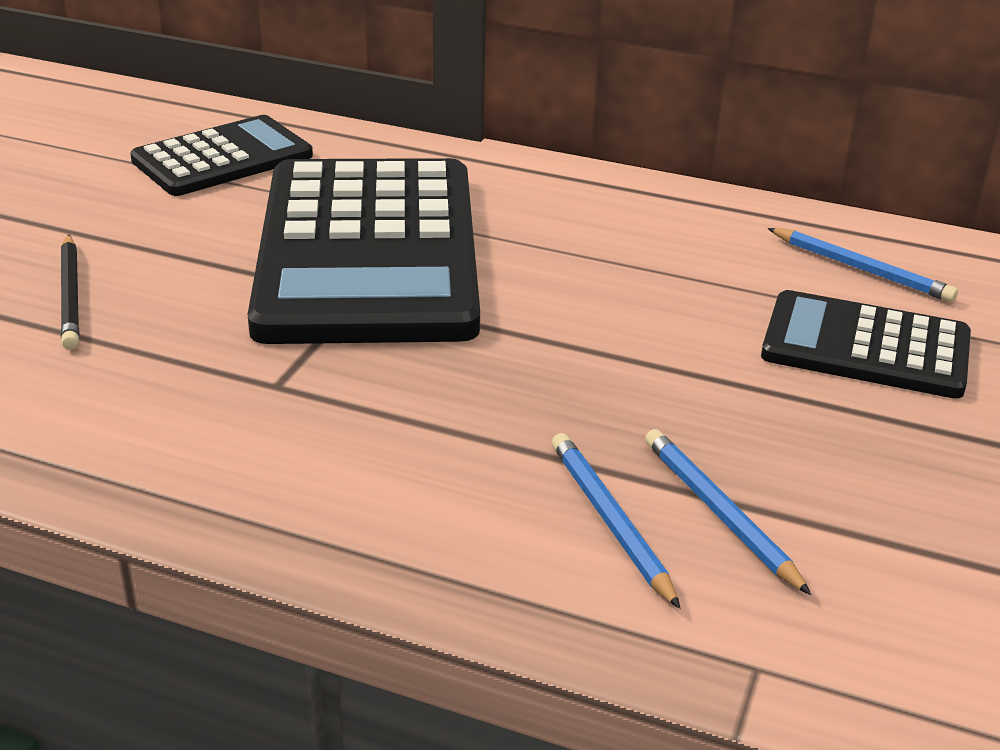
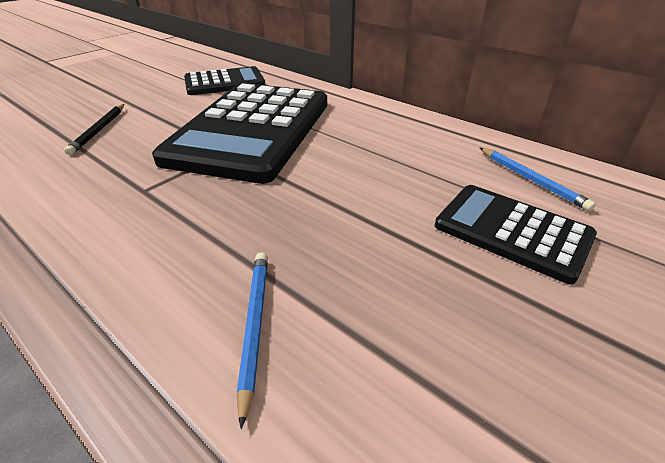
camera: 20 degrees right, 5 degrees up
blue pencil [645,429,811,595] -> none

